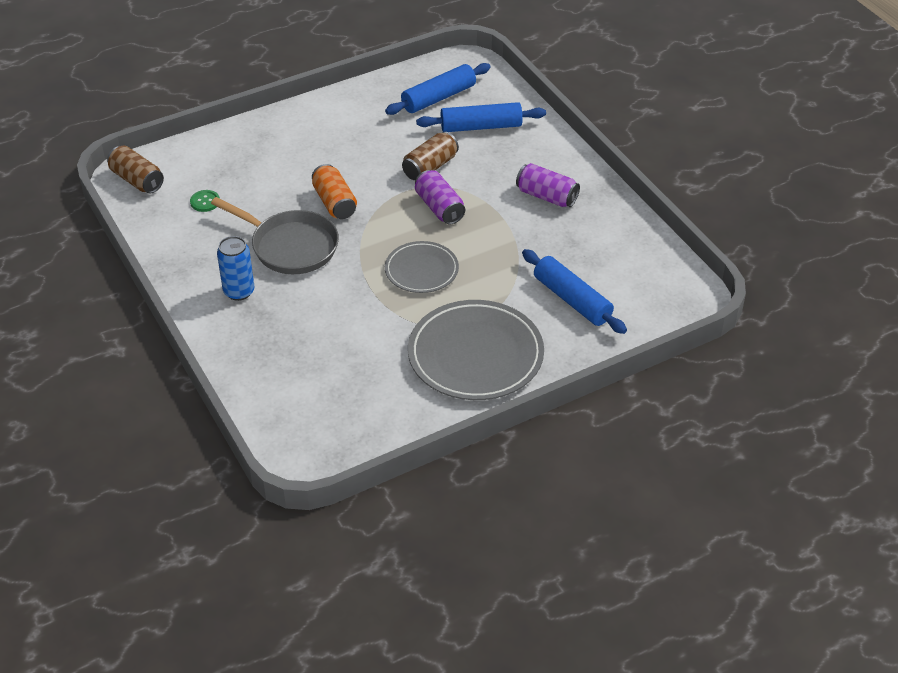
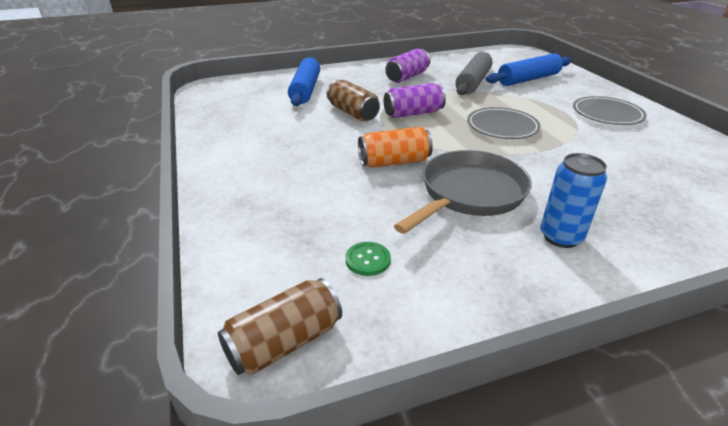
camera: 80 degrees left, 10 degrees down
blue rolling pin [385,63,491,115] -> none
grey plate [408,300,544,400] -> grey plate [573,96,647,125], size x0.58
none -> grey rolling pin [456,52,493,95]

